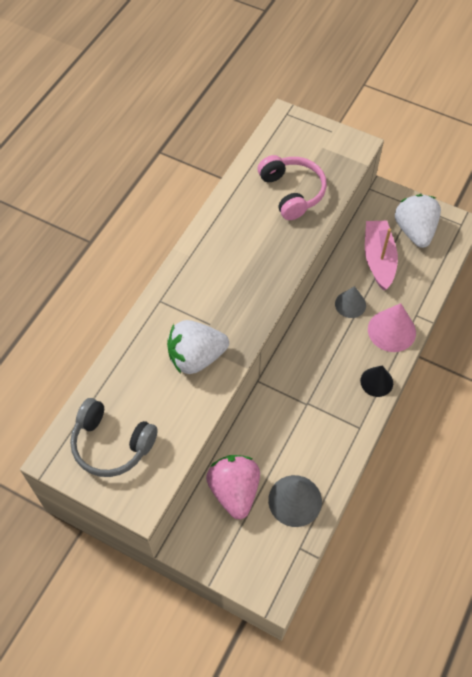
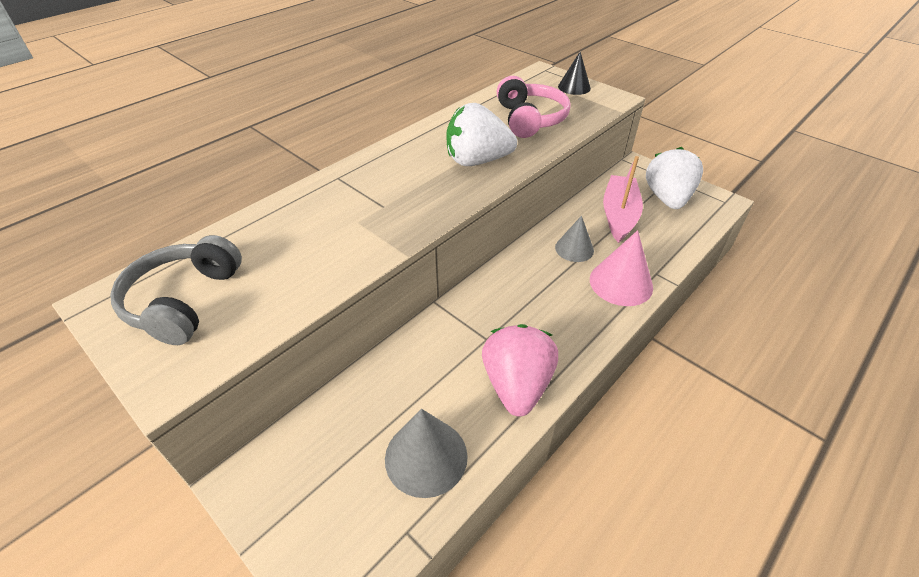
camera: 15 degrees right, 15 degrees down
grey headphones [70,398,158,477] -> grey headphones turned 60 degrees clockwise [110,235,242,345]
white strawberry [167,320,229,374] -> white strawberry moved to [447,103,517,166]
pink strawberry [206,455,260,519] -> pink strawberry moved to [482,324,558,416]
black cone [360,366,393,397] -> black cone moved to [558,52,591,95]

